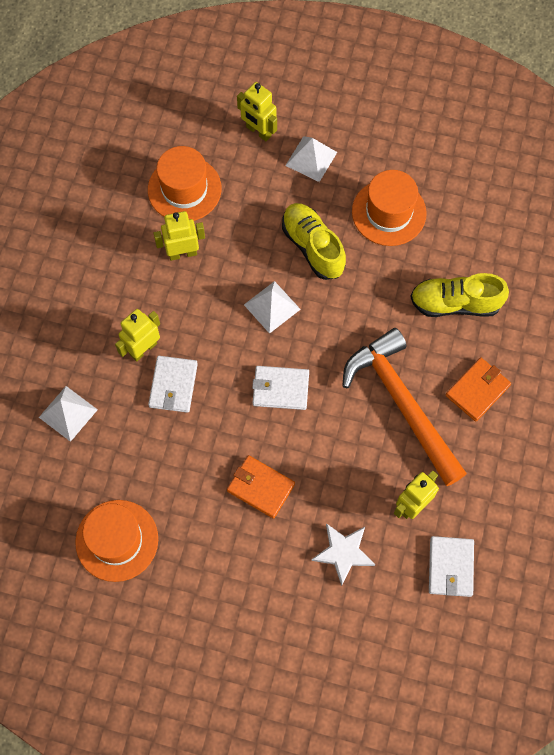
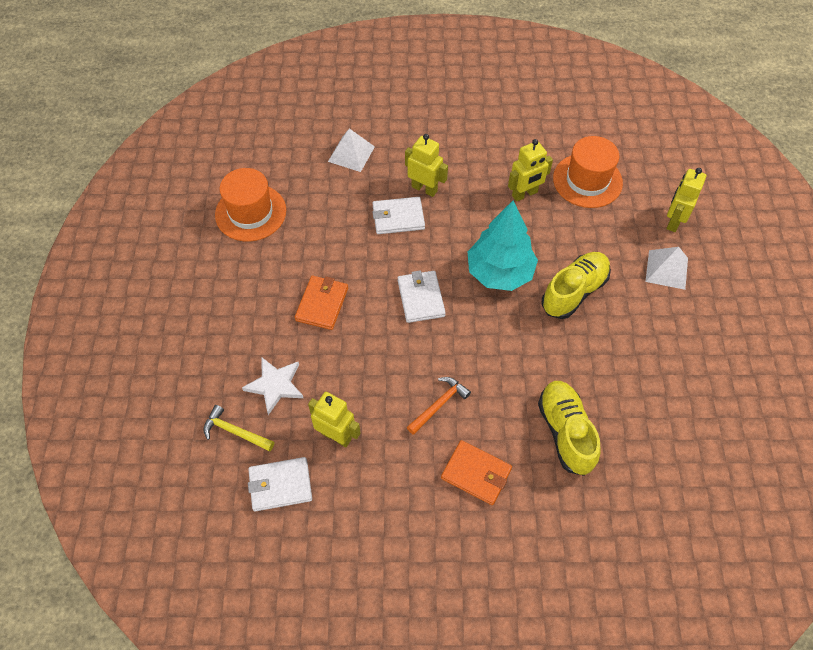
camera: 75 degrees right, 10 degrees down
yellow robot [154,211,205,261] -> yellow robot turned 90 degrees clockwise [508,139,553,202]
white pyramid [244,281,301,334] -> turquoise tree [468,200,538,291]
orange hammer [342,328,467,486] -> orange hammer [407,377,471,435], size x0.43
orange hat [352,170,427,246] -> none
none -> yellow hammer [203,405,274,451]

